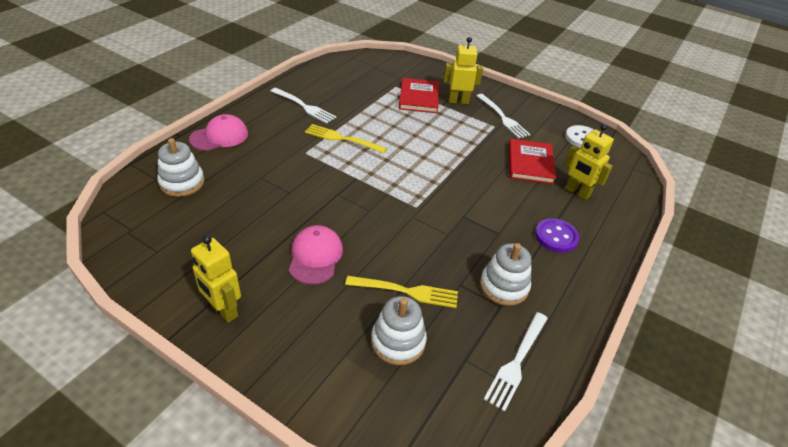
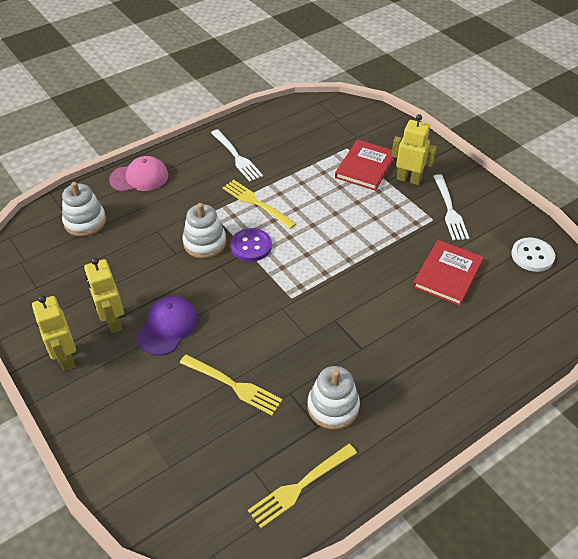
camera: 25 degrees right, 5 degrees up
pink cap [289,225,343,284] -> purple cap [136,296,198,355]
white stacking toy [371,296,427,365] -> white stacking toy moved to [182,203,226,258]
white fork [484,312,548,412] -> yellow fork [248,444,357,528]
purple button [535,218,579,253] -> purple button moved to [230,228,272,262]
yellow robot [564,124,614,200] -> yellow robot moved to [84,257,124,333]

